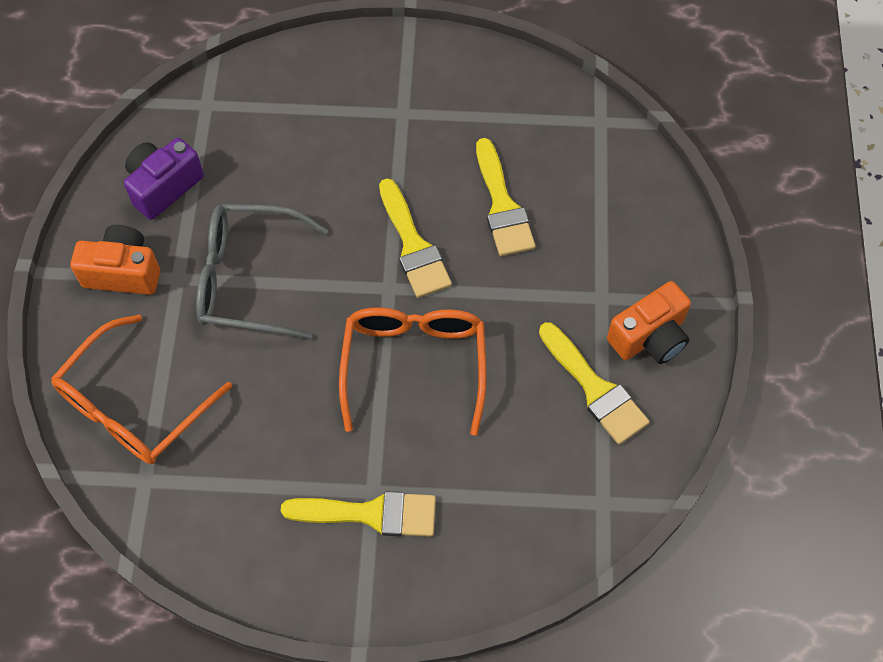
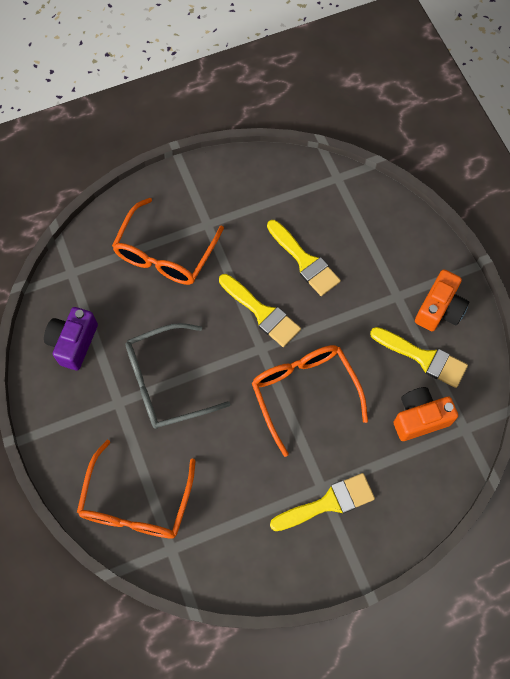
camera: 25 degrees left, 5 degrees up
orange camera [70,225,160,295] -> orange camera moved to [394,387,458,441]
none -> orange glasses [112,198,224,285]

